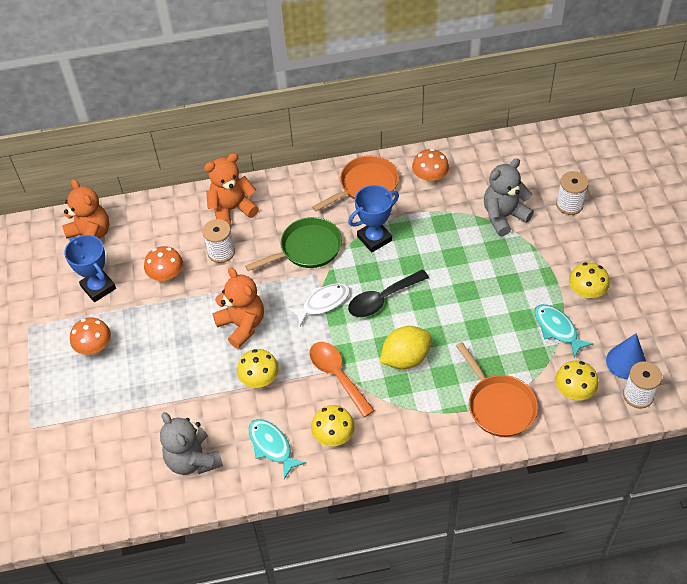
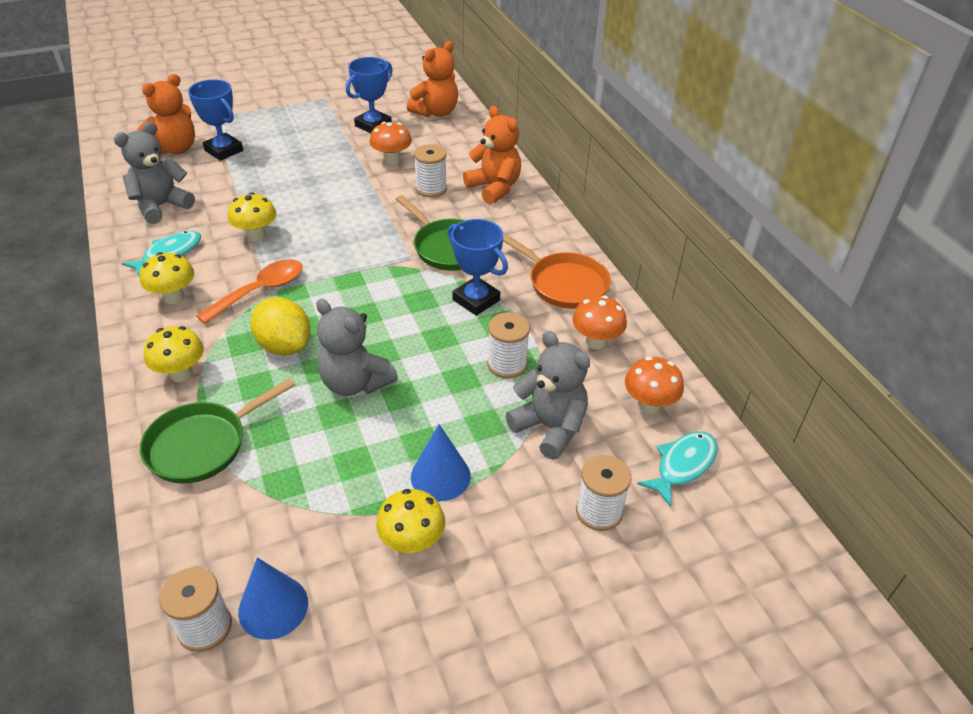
camera: 75 degrees right, 10 degrees down
orange mushroom [70,317,111,356] -> orange mushroom moved to [625,356,684,414]
orange teddy bear [212,268,264,349] -> orange teddy bear moved to [138,74,195,155]
white fish [287,283,350,326] -> none
black spoon [348,270,429,317] -> none
orange pan [456,342,538,437] -> green pan [140,378,295,484]
turquoise fish [534,304,593,358] -> turquoise fish moved to [637,432,718,507]
yellow mushroom [555,361,599,400] -> yellow mushroom moved to [144,326,204,382]
none -> blue trophy [188,79,243,161]
none -> grey teddy bear [316,299,398,396]
none -> blue cone [411,424,471,501]
none -> white spool [487,313,530,378]

